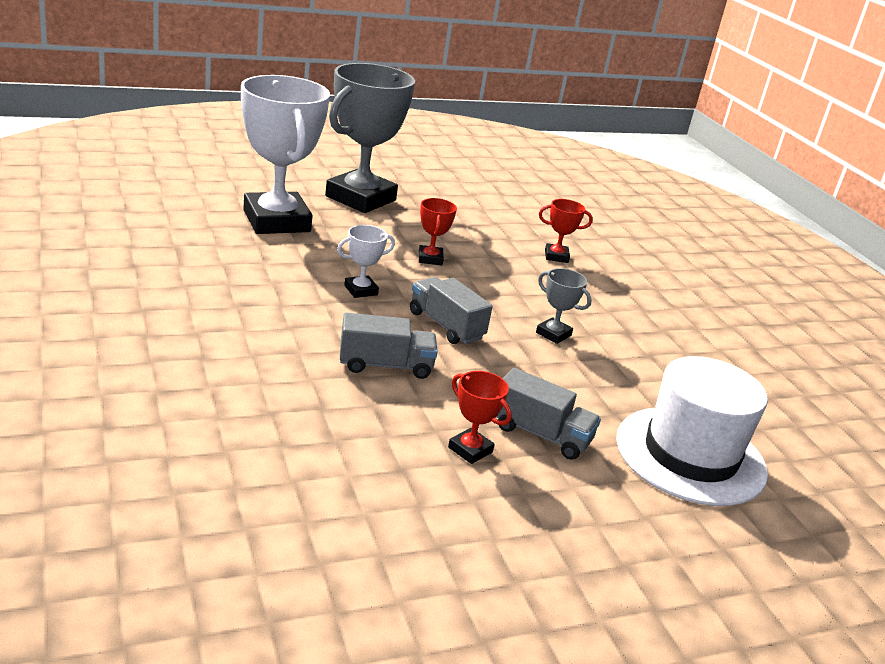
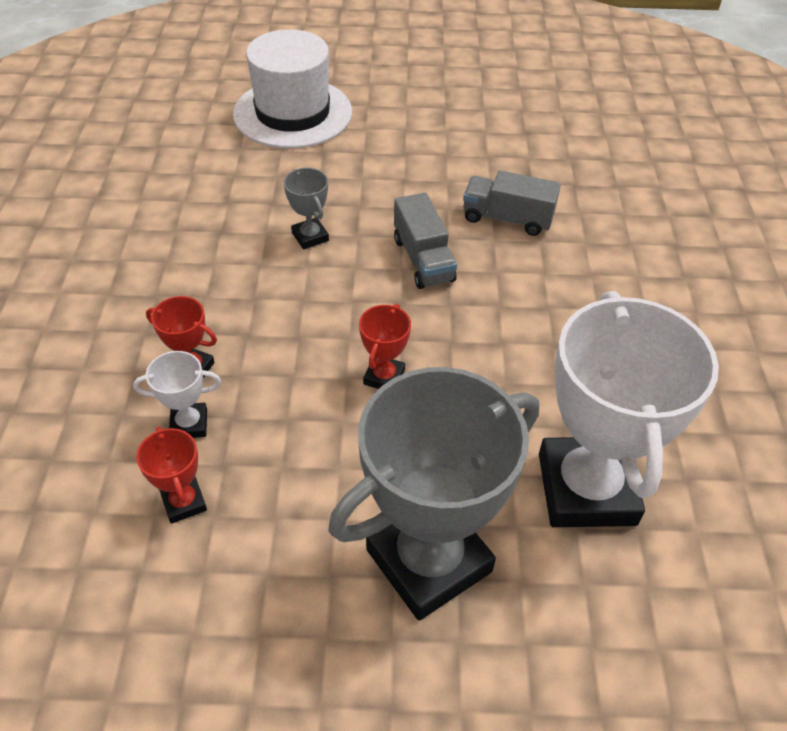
camera: 155 degrees left, 20 degrees up
white trophy [337,225,395,298] -> white trophy moved to [133,351,221,438]
red trophy [448,371,512,464] -> red trophy moved to [136,426,207,524]
grey truck [496,368,601,460] -> none

